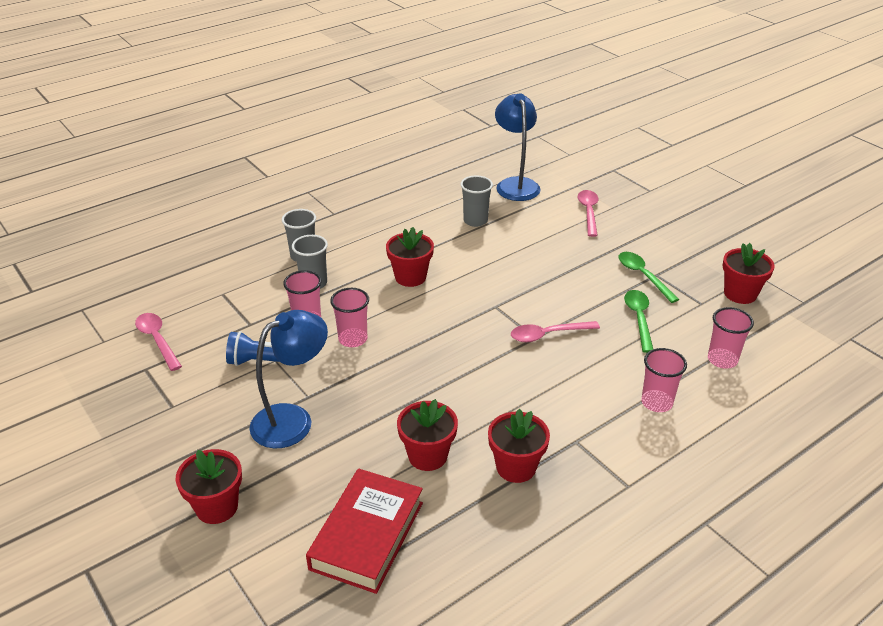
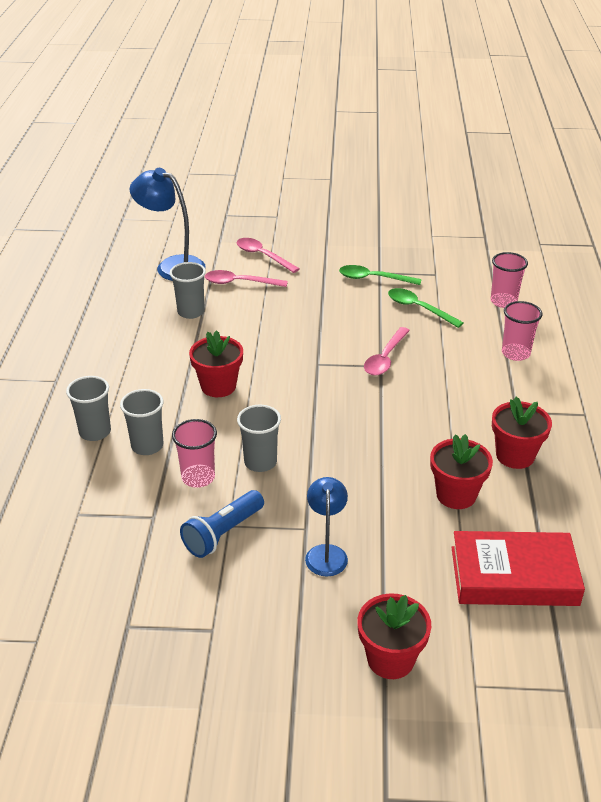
camera: 50 degrees left, 0 degrees up
pink spoon [135,313,182,371] -> pink spoon moved to [205,270,288,287]
blue lamp [249,310,328,448] -> blue lamp [305,477,348,576], size x0.61
red book [306,468,423,594] -> red book turned 60 degrees counterclockwise [451,531,585,606]
pink cup [330,288,369,347] -> grey cup [237,404,281,472]
red flower pot [723,243,775,304] -> none

